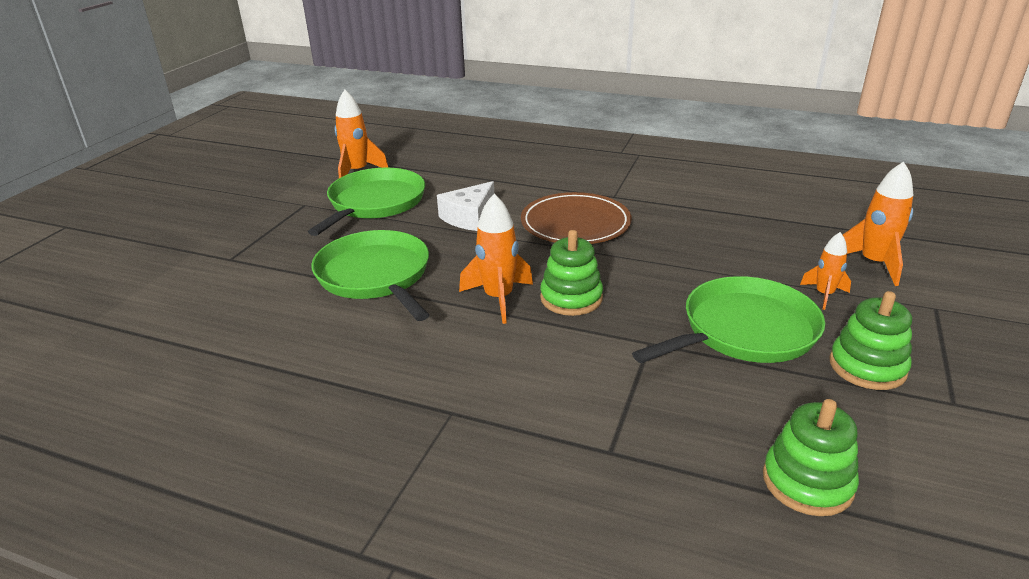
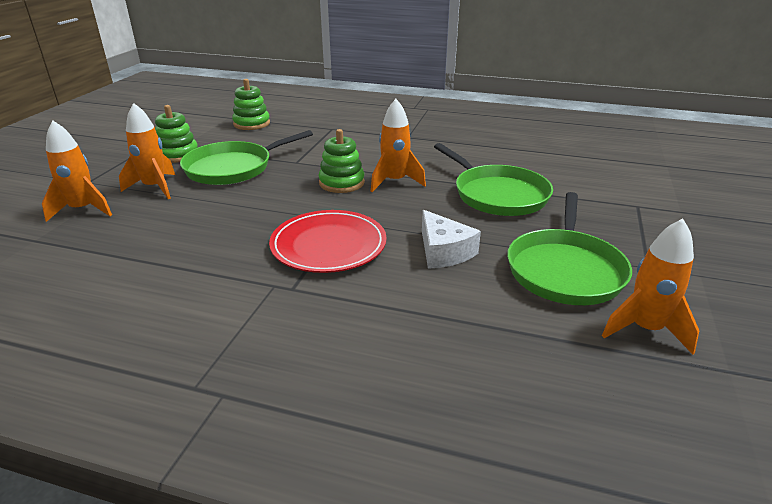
camera: 175 degrees right, 0 degrees up
white cheese [437,181,494,231] -> white cheese turned 120 degrees clockwise [422,210,481,269]
brown plate [521,192,632,244] -> red plate [269,210,387,273]
orange rocket [800,232,851,310] -> orange rocket [119,103,175,199], size x1.63

